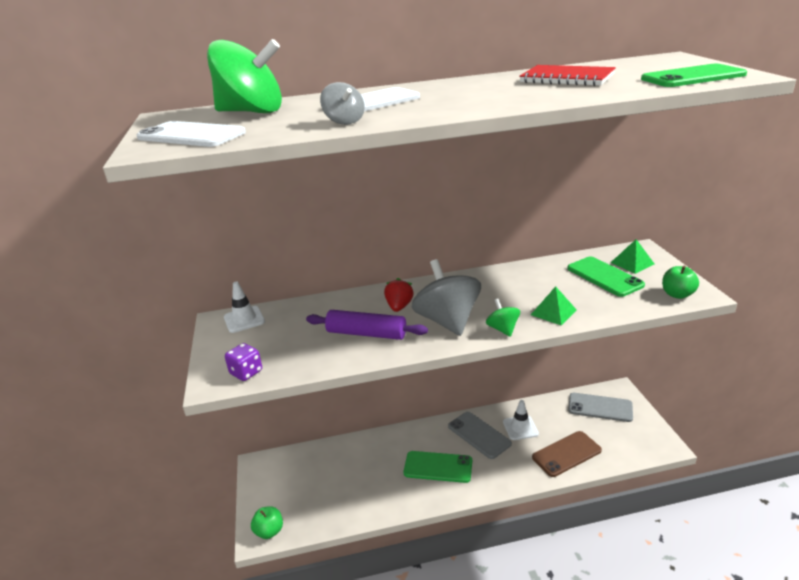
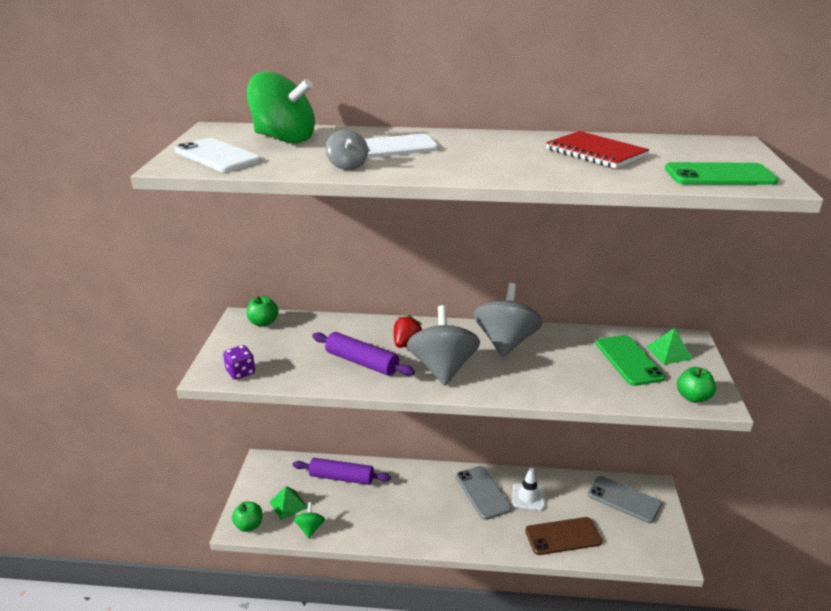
camera: 15 degrees right, 0 degrees up
white traffic cone [224,281,265,333] -> green apple [247,296,278,327]
green phone [404,451,472,483] -> none
green spinning top [486,299,520,337] -> green spinning top moved to [294,502,325,538]
green pyramid [531,286,576,326] -> green pyramid moved to [270,486,307,520]
none -> purple rolling pin [293,458,391,485]
none -> grey spinning top [473,283,543,357]

